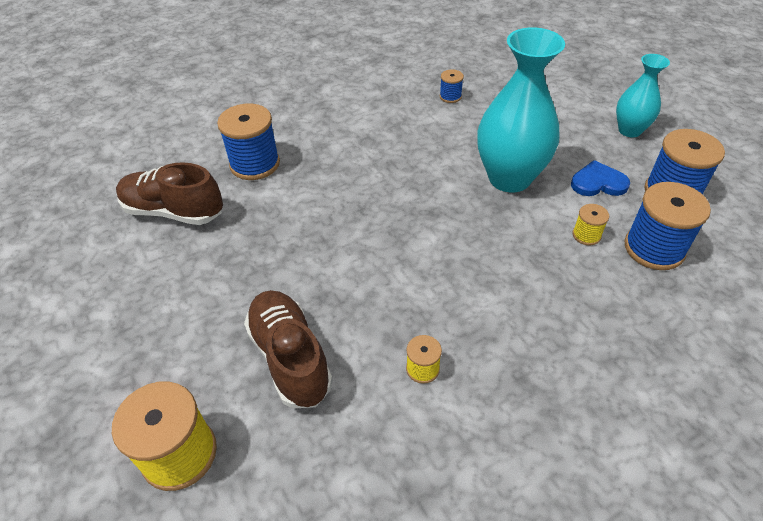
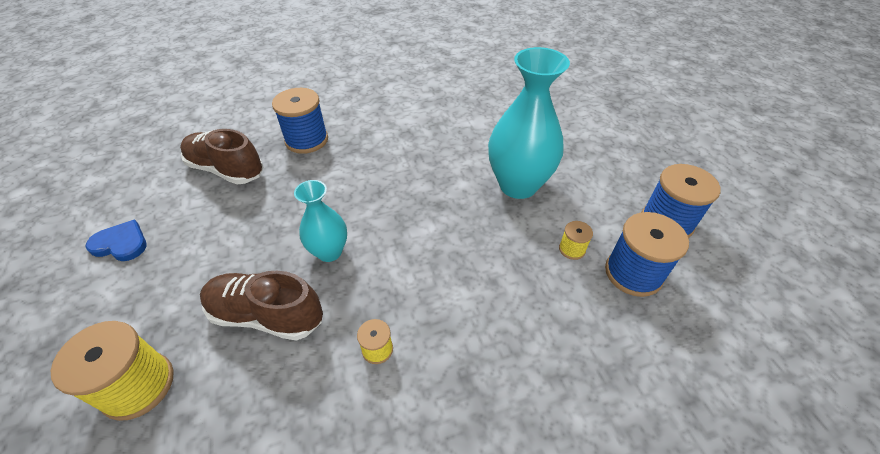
camera: 10 degrees right, 0 degrees up
brown shoe [244,290,333,408] -> brown shoe turned 60 degrees counterclockwise [200,271,323,341]
blue spool [440,69,464,103] -> none
blue heart [571,160,630,196] -> blue heart moved to [85,219,147,261]
turquoise vase [616,54,670,137] -> turquoise vase moved to [294,180,347,262]

